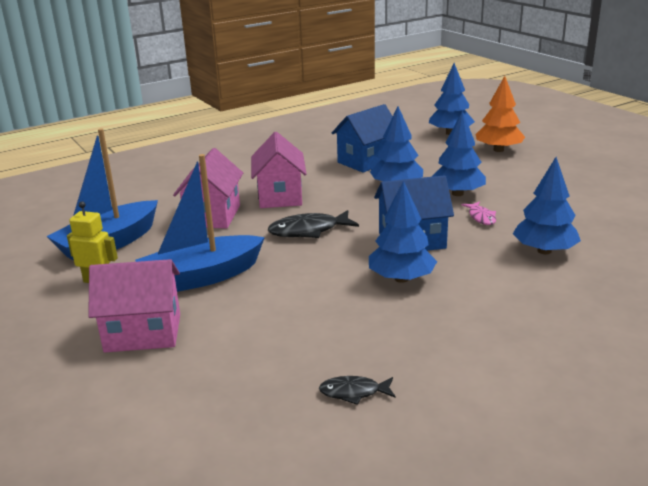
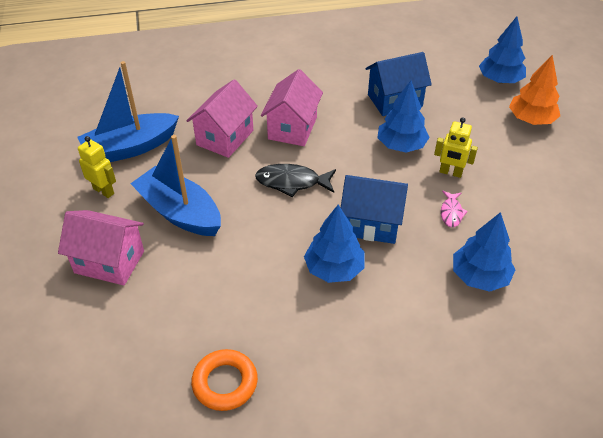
camera: 20 degrees right, 20 degrees up
blue boat [135,154,265,292] -> blue boat turned 45 degrees clockwise [130,135,221,236]
black fish [319,376,396,405] -> orange ring [191,349,258,411]
blue tree [432,111,486,196] -> yellow robot [434,117,478,178]

